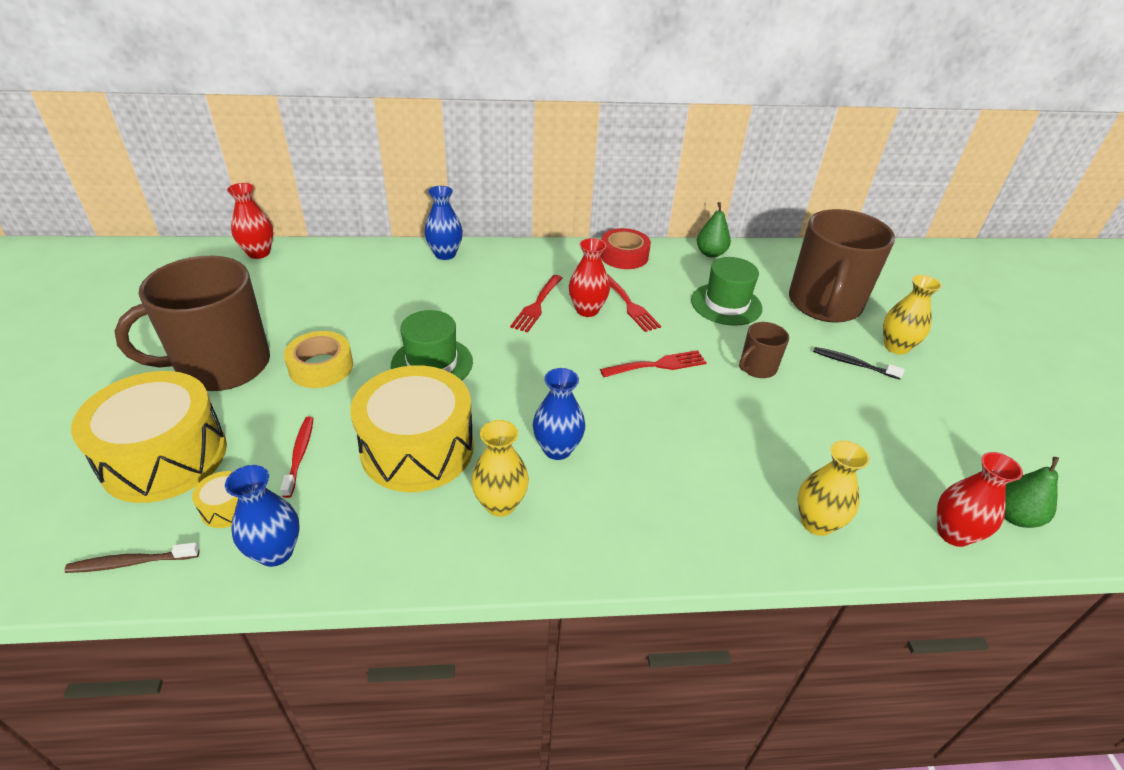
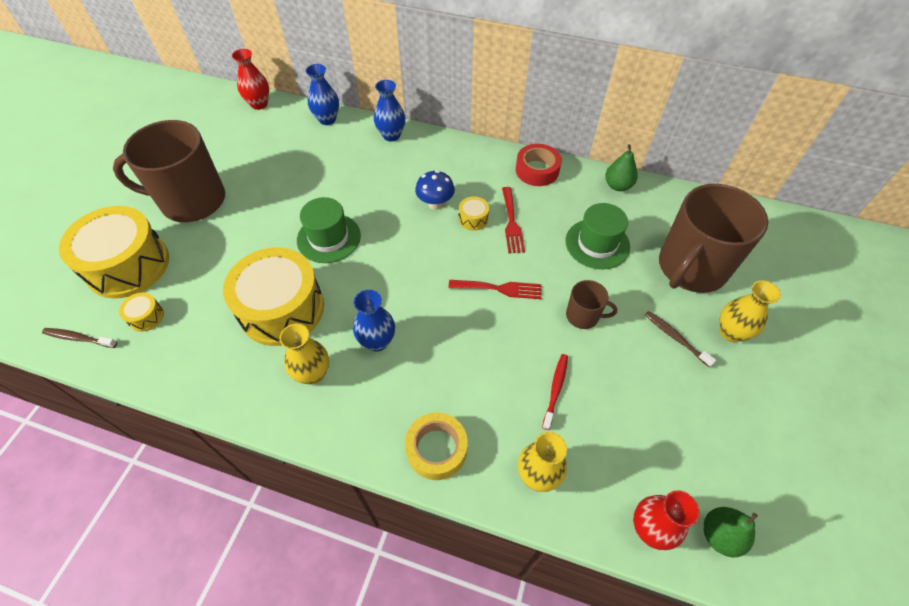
camera: 25 degrees right, 15 degrees up
blue vase [225,465,300,567] -> blue vase moved to [306,64,339,125]
red toothbrush [280,416,314,498] -> red toothbrush moved to [542,354,568,430]
yellow tape [284,331,353,388] -> yellow tape moved to [405,413,468,480]
red fork [510,275,562,332] -> blue mushroom [415,170,455,210]
red vase [569,238,610,317] -> yellow drum [459,196,489,231]
brown mug [739,322,789,378] -> brown mug turned 150 degrees counterclockwise [566,280,617,329]
black toothbrush [813,347,905,379] -> brown toothbrush [645,311,716,367]

